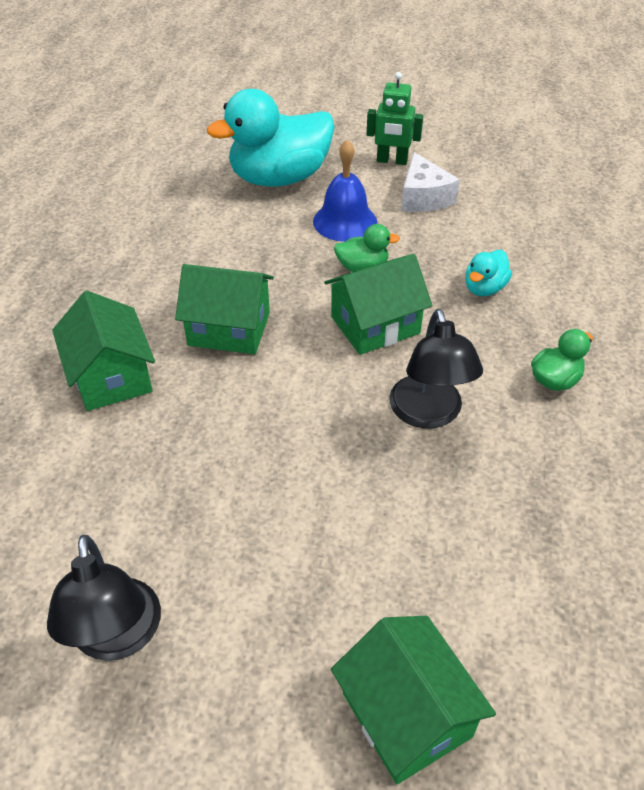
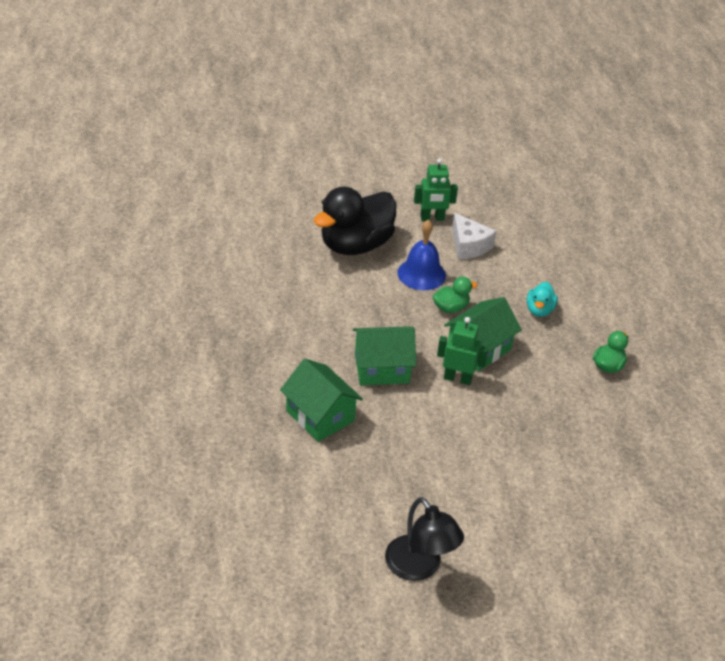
camera: 20 degrees left, 5 degrees down
turquoise duck [207,89,335,187] -> black duck [314,186,396,255]
green house [331,616,496,784] -> none
black lamp [389,309,483,428] -> none
none -> green robot [437,317,488,385]

